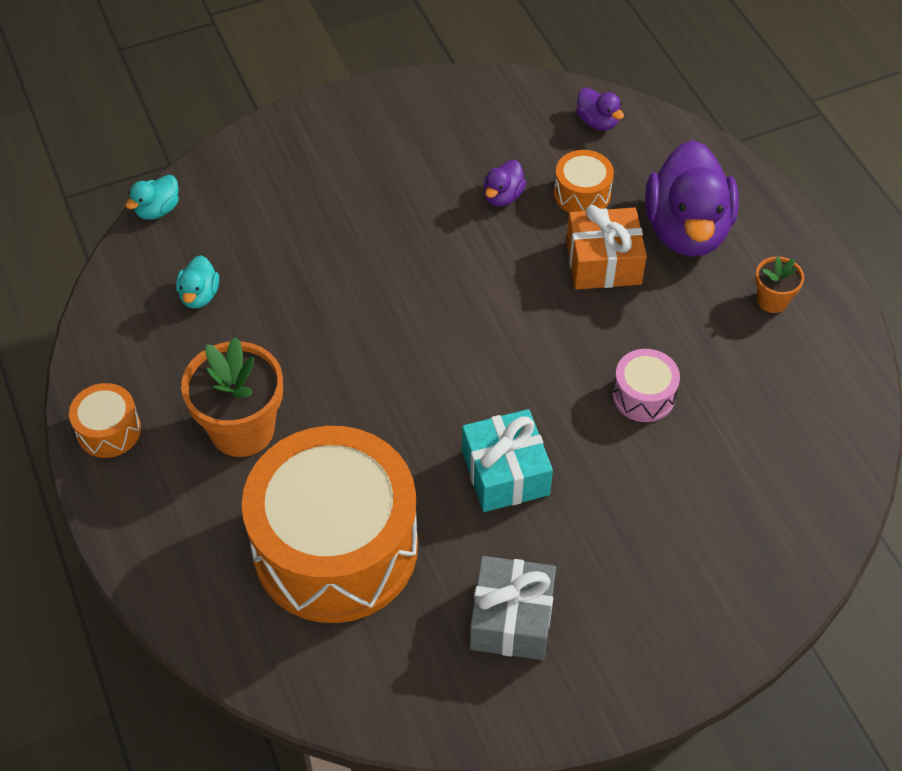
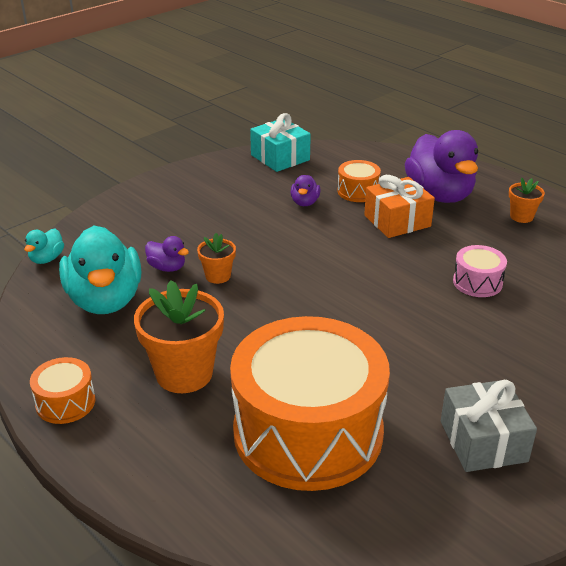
camera: 20 degrees left, 20 degrees down
turquoise duck [176,255,219,309] -> turquoise duck [59,226,141,314], size x2.26
turquoise gift [462,409,553,512] -> turquoise gift moved to [250,113,311,172]
purple duck [576,87,624,130] -> purple duck moved to [145,236,189,272]
none -> orange flower pot [197,233,236,284]

